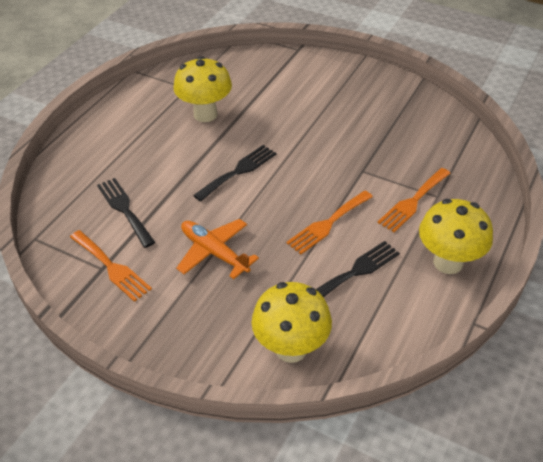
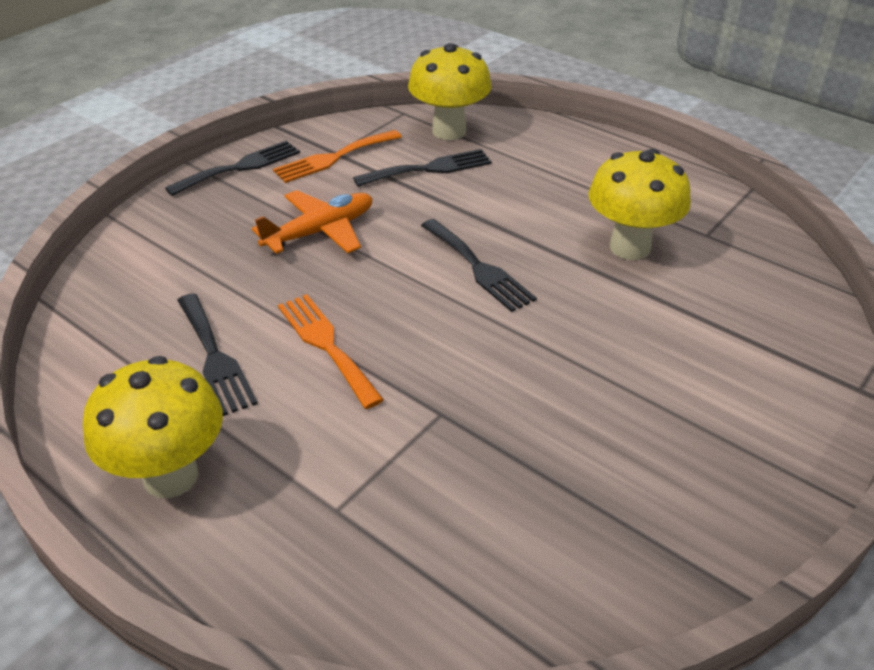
camera: 100 degrees right, 5 degrees down
yellow mushroom [251,282,332,363] -> yellow mushroom moved to [408,43,491,140]
orange fork [378,168,451,232] -> none
none -> black fork [165,141,300,196]

